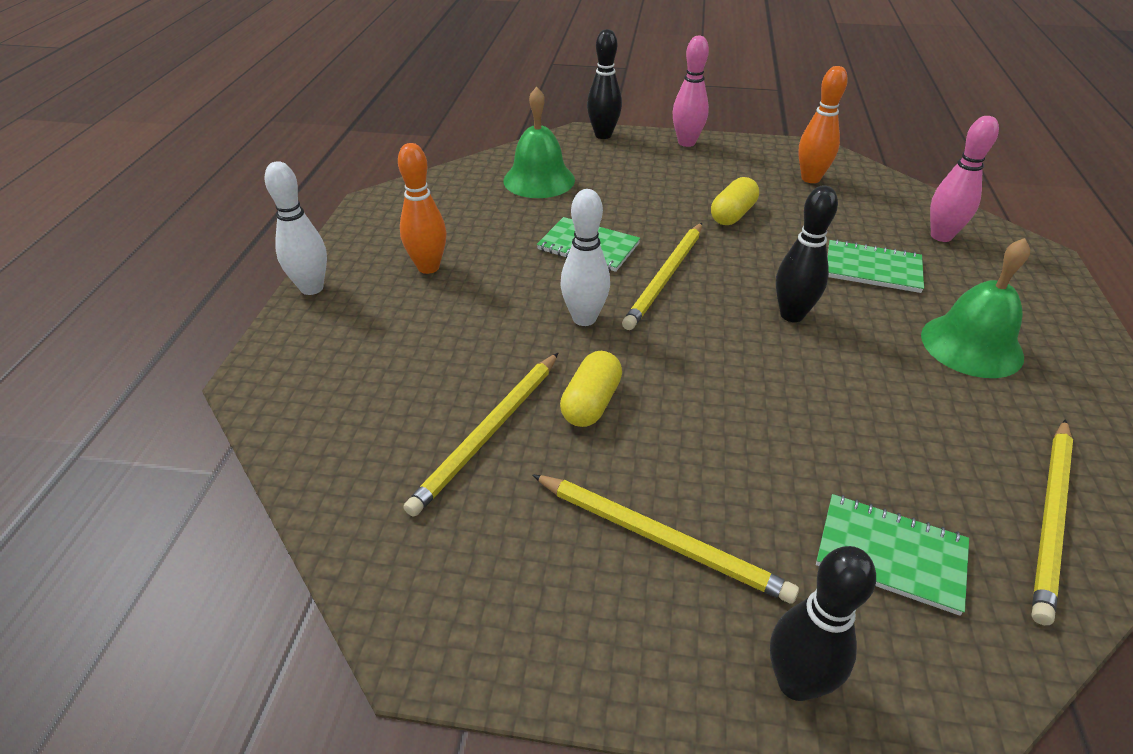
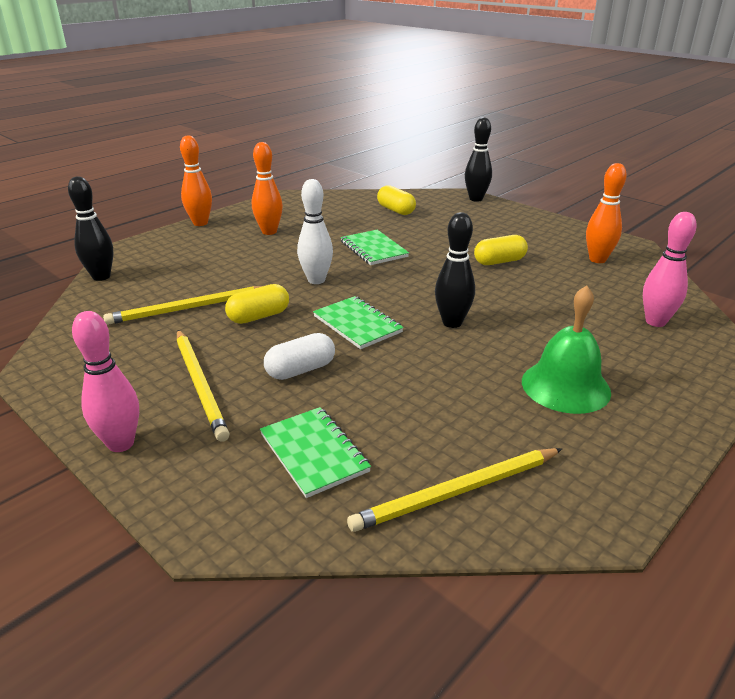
camera: 35 degrees right, 10 degrees down
white bowling pin [265,161,327,295] -> orange bowling pin [180,135,212,226]
green bell [503,87,575,198] -> yellow capsule [377,185,416,215]
yellow pencil [622,223,702,330] -> none
pink bowling pin [673,36,709,147] -> pink bowling pin moved to [72,311,139,452]
black bowling pin [770,546,876,701] -> black bowling pin moved to [68,176,113,281]
green notebook [828,239,924,293] -> green notebook moved to [313,296,404,349]
none -> white capsule [264,333,335,380]

